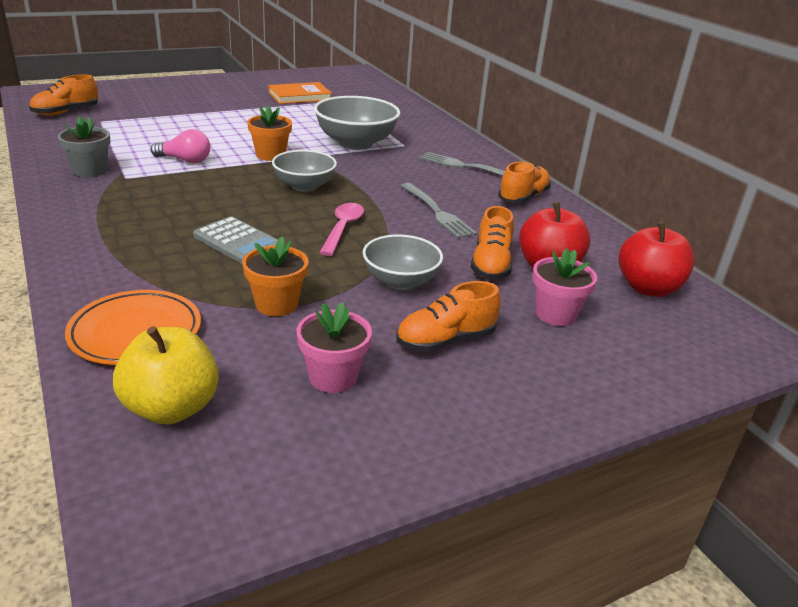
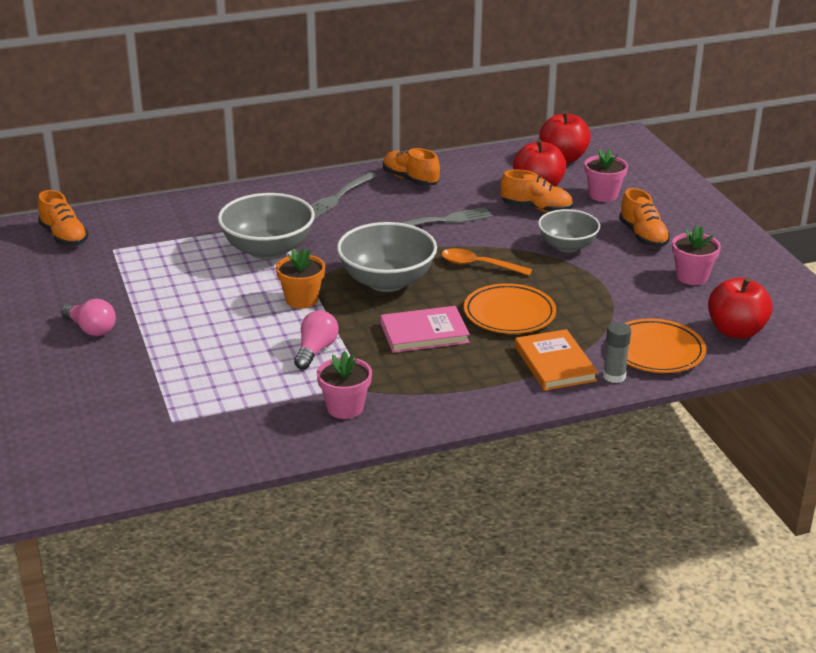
camera: 80 degrees left, 0 degrees up
orange shoe [29,75,98,116] -> orange shoe moved to [38,190,89,246]
grey flower pot [58,116,110,177] -> pink flower pot [317,351,372,419]
yellow apple [113,326,219,424] -> red apple [708,277,773,339]
grey calculator [193,216,278,264] -> orange plate [464,283,556,334]
orange flower pot [242,237,309,316] -> none
orange book [268,82,332,104] -> orange book moved to [515,329,598,391]
grey bowl [272,150,337,192] -> grey bowl [337,222,437,292], size x1.54
pink spoon [319,203,364,256] -> orange spoon [441,248,532,276]
none -> pink light bulb [61,299,116,336]
none -> pink book [381,306,470,353]
none -> grey glue stick [603,322,631,383]

